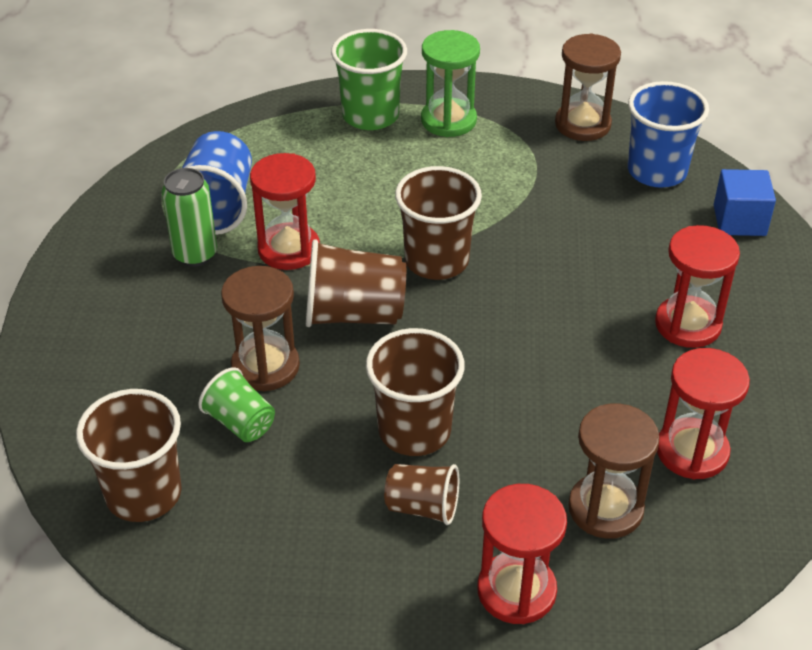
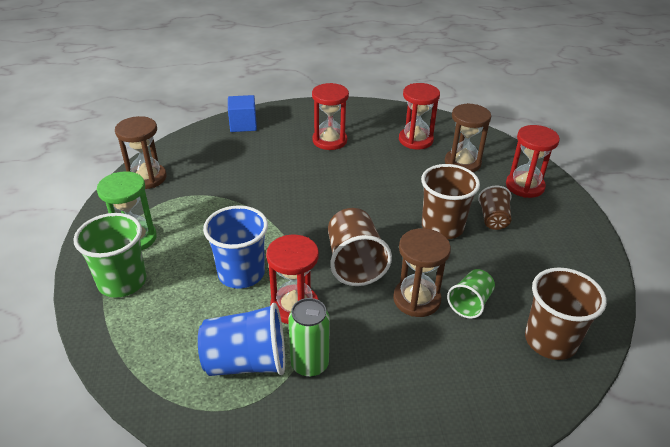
camera: 100 degrees left, 5 degrees down
brown cup [395,166,482,280] -> none
blue cup [628,81,709,188] -> blue cup moved to [203,205,268,289]

